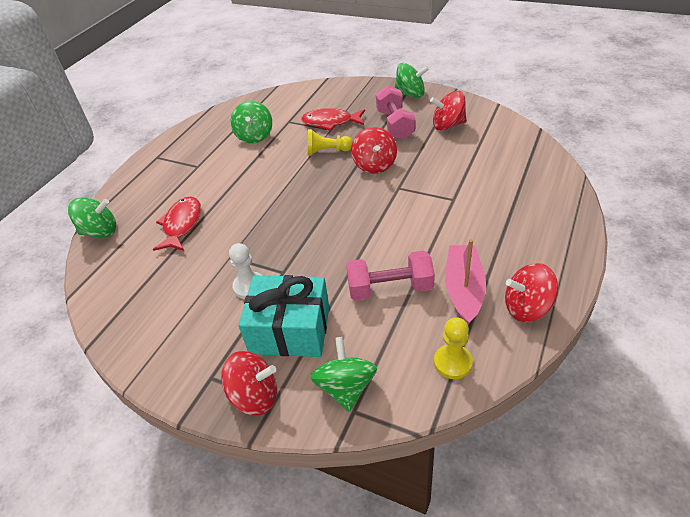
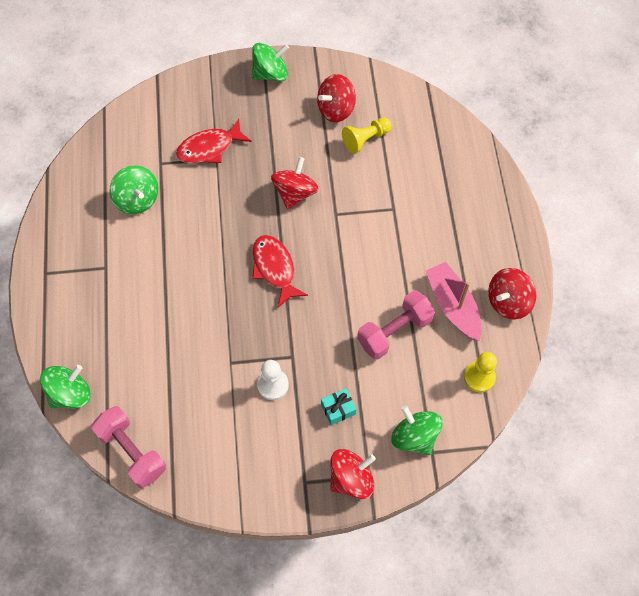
camera: 35 degrees left, 20 degrees up
red fish [153,197,201,251] -> red fish moved to [252,235,308,308]
turquoise gift [239,275,329,357] -> turquoise gift [321,388,356,425], size x0.42
yellow pawn [307,129,353,156] -> yellow pawn moved to [342,117,392,154]
red spinning top [351,127,397,174] -> red spinning top turned 120 degrees counterclockwise [271,157,319,210]
pink dumbbell [376,85,415,140] -> pink dumbbell moved to [91,406,166,488]

